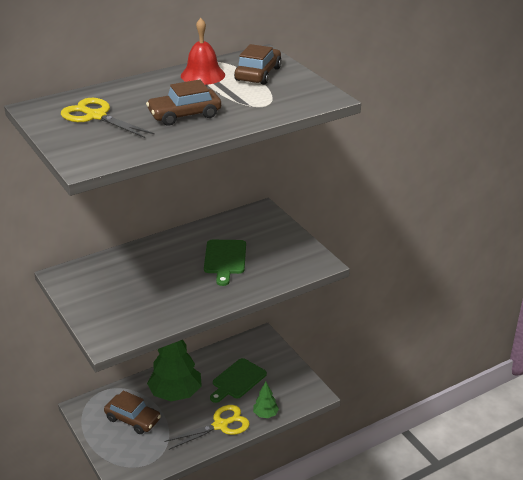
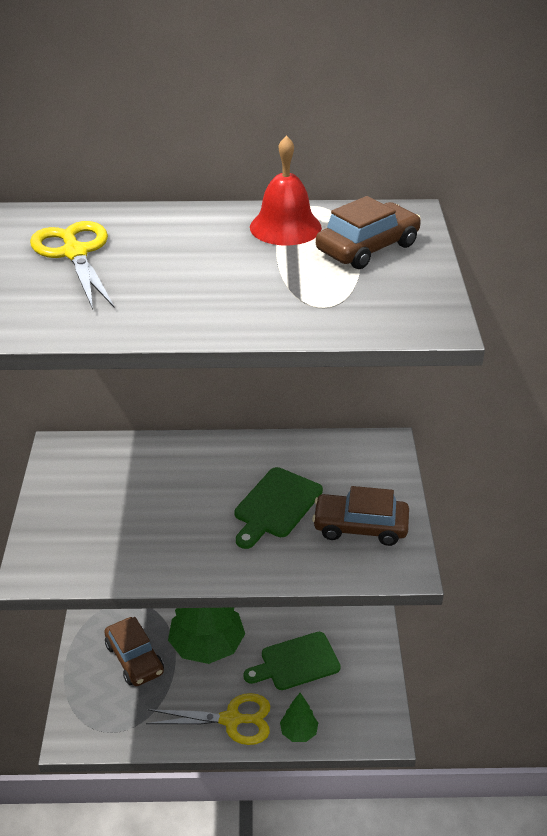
camera: 30 degrees right, 5 degrees up
brown car [146,80,221,126] -> brown car moved to [312,486,409,546]

